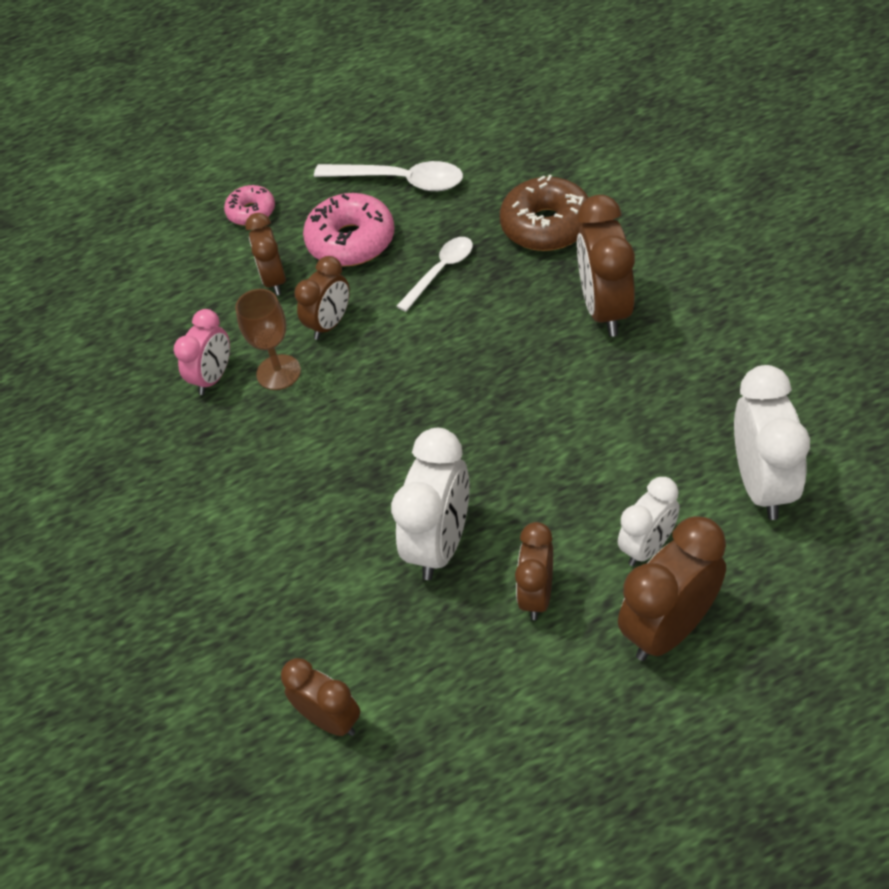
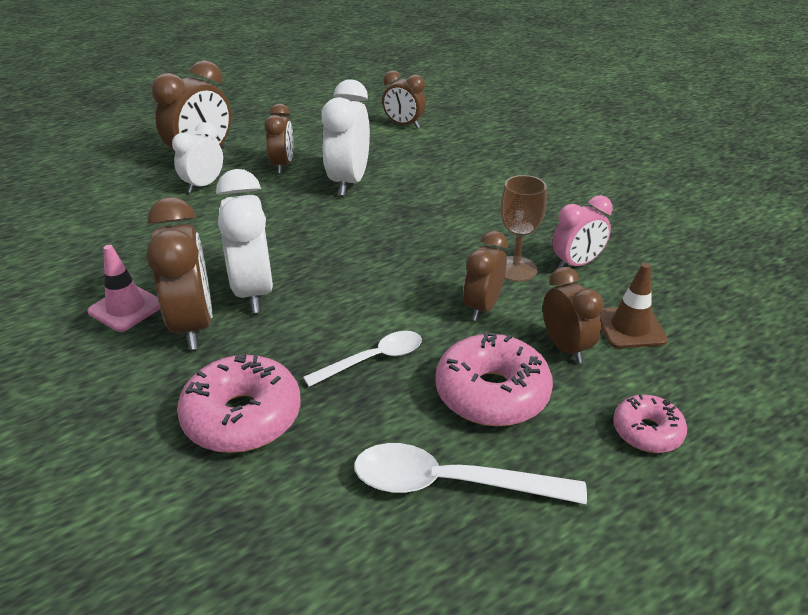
camera: 165 degrees right, 15 degrees down
pink clock [174,309,230,395] -> pink clock turned 135 degrees counterclockwise [552,195,613,268]
white spoon [396,237,473,312] -> white spoon turned 150 degrees counterclockwise [303,331,422,387]
brown donut [500,175,589,251] -> pink donut [177,353,301,453]
white clock [734,365,810,520] -> white clock moved to [216,169,273,313]
none -> pink traffic cone [87,245,160,332]
none -> brown traffic cone [600,263,668,348]

